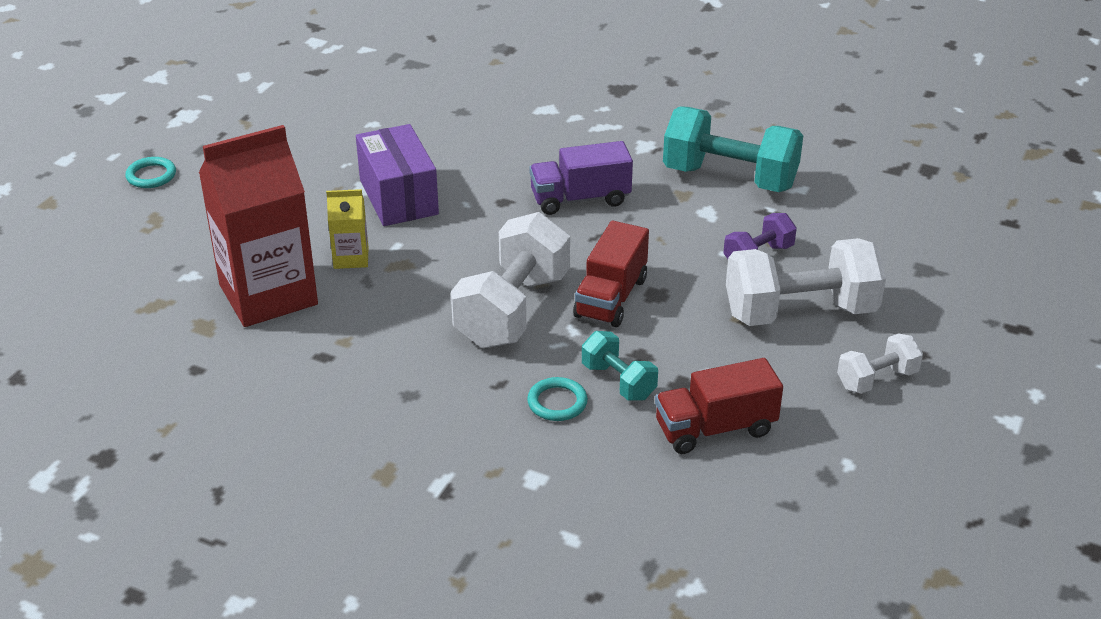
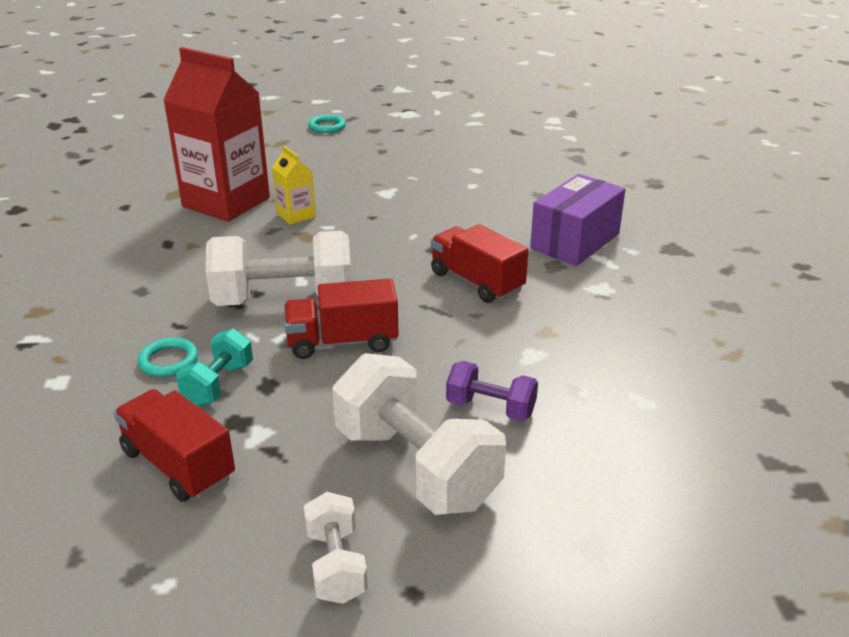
camera: 60 degrees right, 5 degrees down
purple box [356,124,439,226] -> purple box moved to [530,174,626,266]
purple truck [529,141,633,215] -> red truck [431,224,528,303]
turquoise dumbbell [663,106,803,192] -> none
white dumbbell [837,333,923,394] -> white dumbbell turned 45 degrees clockwise [304,492,368,604]

